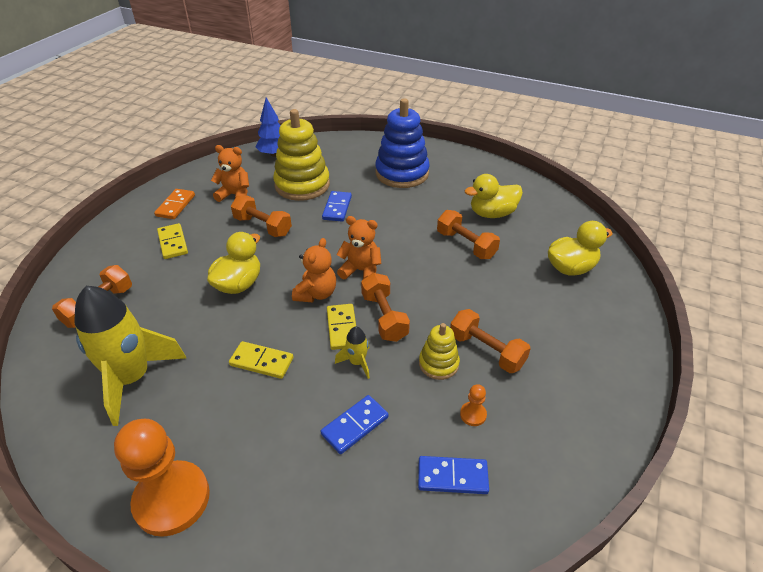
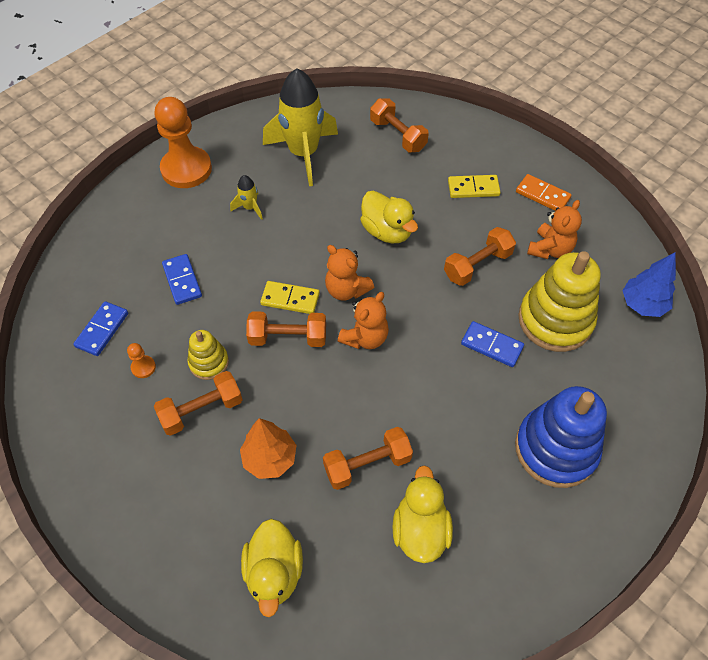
camera: 110 degrees right, 15 degrees up
yellow domino [229,341,293,379] -> none
yellow rocket [335,327,370,379] -> yellow rocket moved to [230,175,263,220]
none -> orange tree [240,418,297,479]

